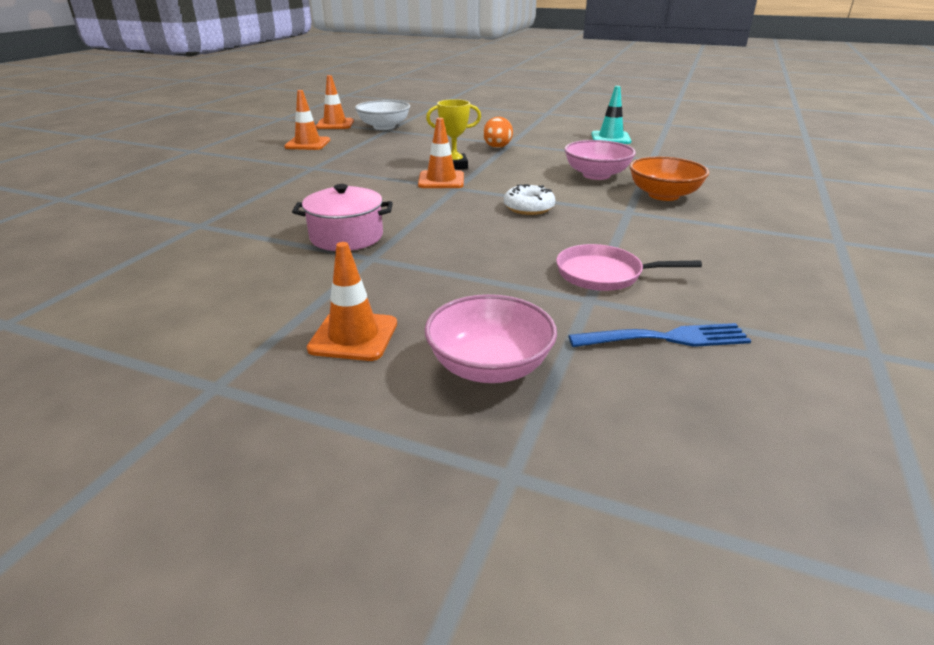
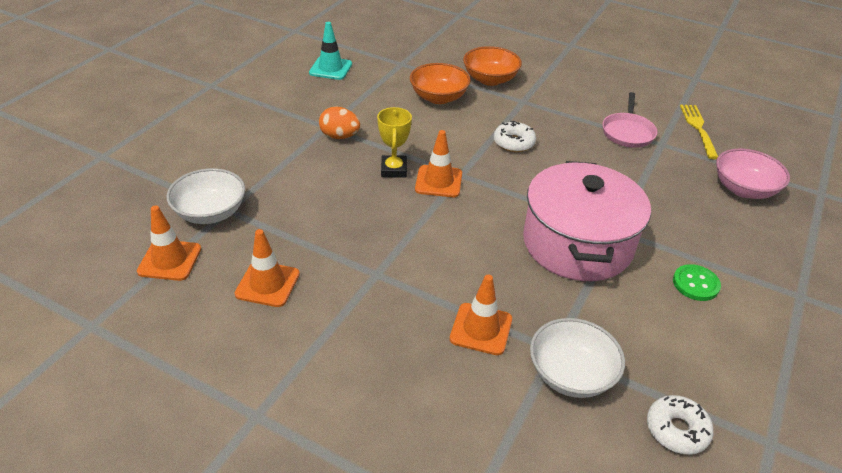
camera: 85 degrees left, 10 degrees up
pink pot [292,184,393,251] -> pink pot [523,161,651,281], size x1.74
orange traffic cone [307,242,397,361] -> orange traffic cone moved to [450,275,512,355]
pink bowl [564,140,636,180] -> orange bowl [410,63,471,104]
blue fork [568,323,751,347] -> yellow fork [680,105,718,159]
none -> white bowl [530,318,625,398]
none -> white donut [647,395,714,455]
none -> green button [673,264,721,301]

